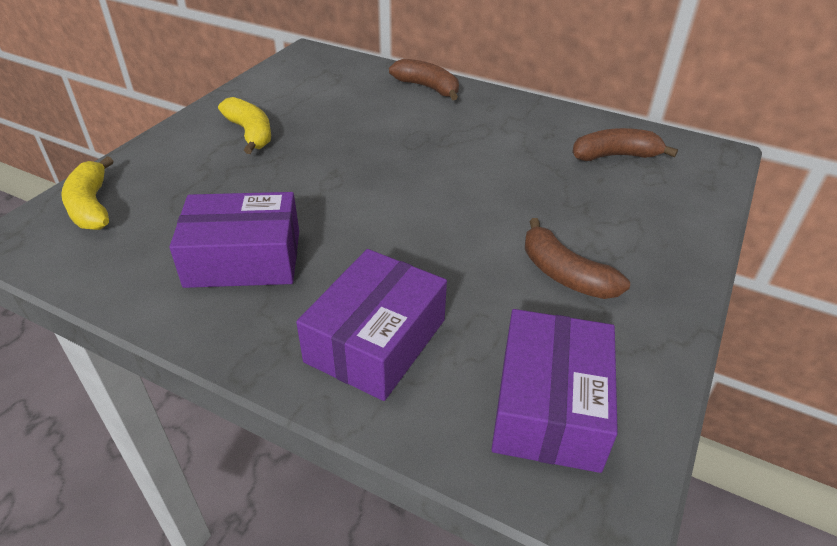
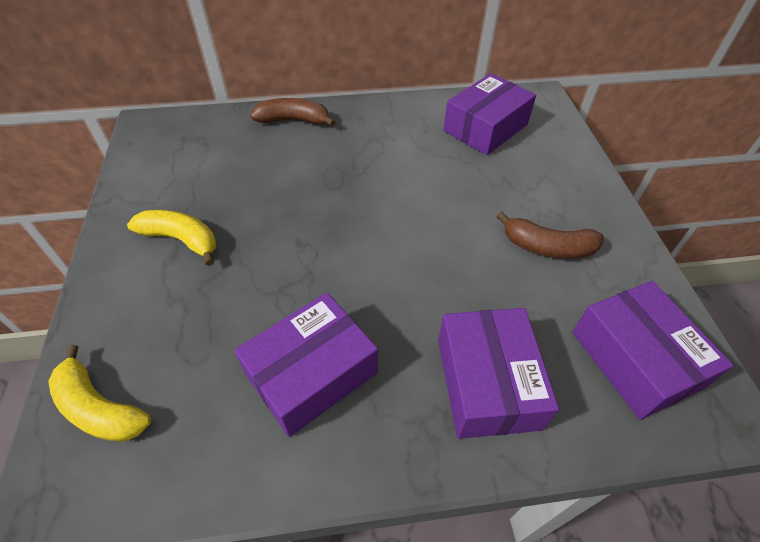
camera: 35 degrees left, 10 degrees up
brown banana [572,128,678,161] -> purple box [443,73,536,155]

